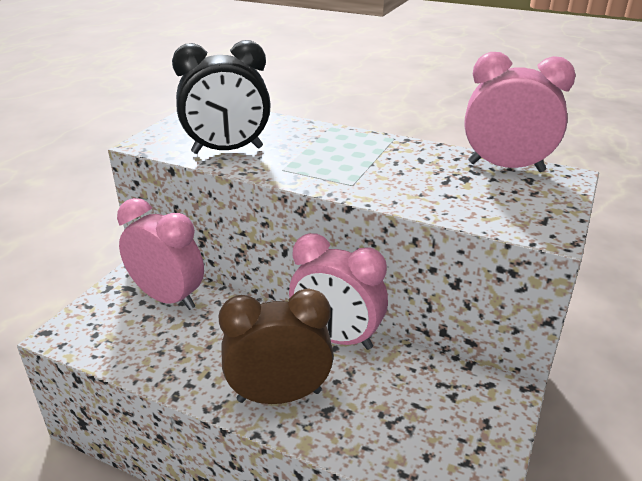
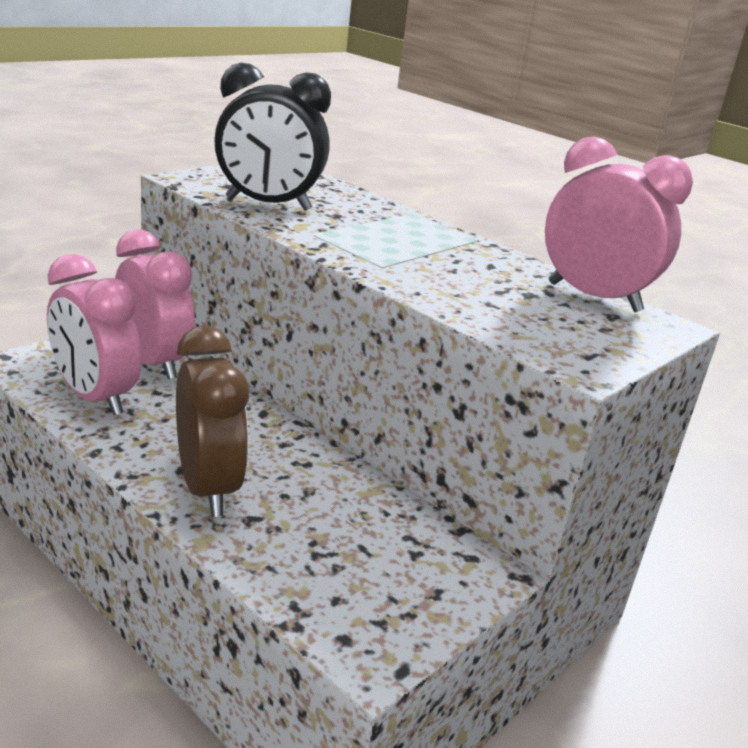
camera: 15 degrees right, 5 degrees down
brown clock [218,289,334,404] -> brown clock turned 60 degrees clockwise [176,326,249,517]
pink clock [289,233,388,350] -> pink clock moved to [47,254,142,415]

